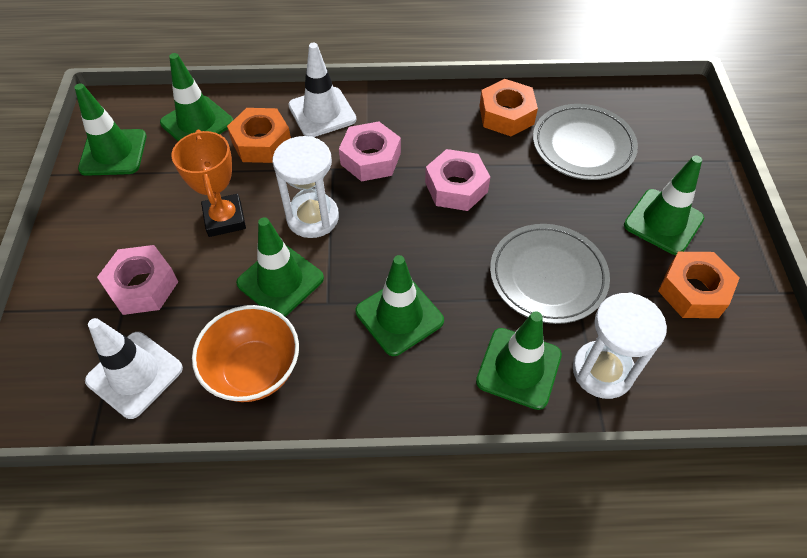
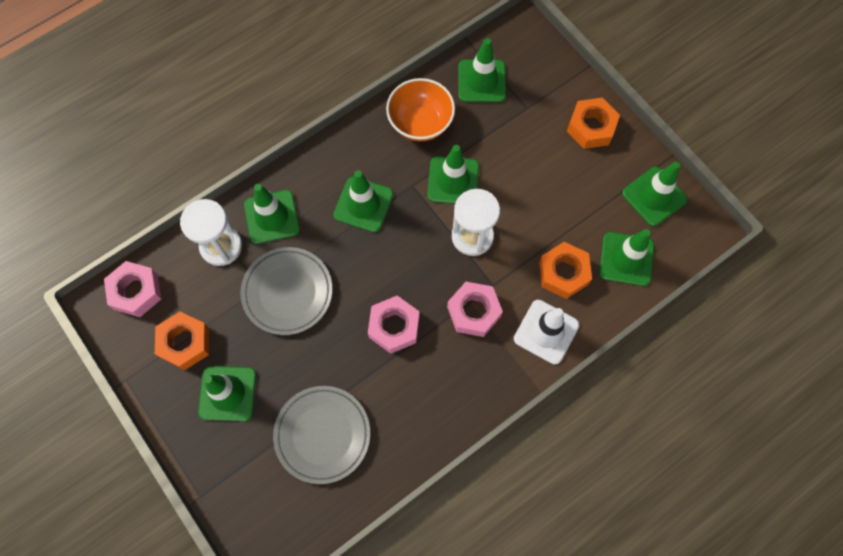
camera: 145 degrees right, 15 degrees up
white traffic cone [85,318,183,419] -> green traffic cone [458,38,506,102]
pink nut [97,245,178,315] -> pink nut moved to [104,261,161,317]
orange trophy [172,129,246,237] -> none
orange nut [479,79,538,136] -> orange nut moved to [567,97,620,149]

